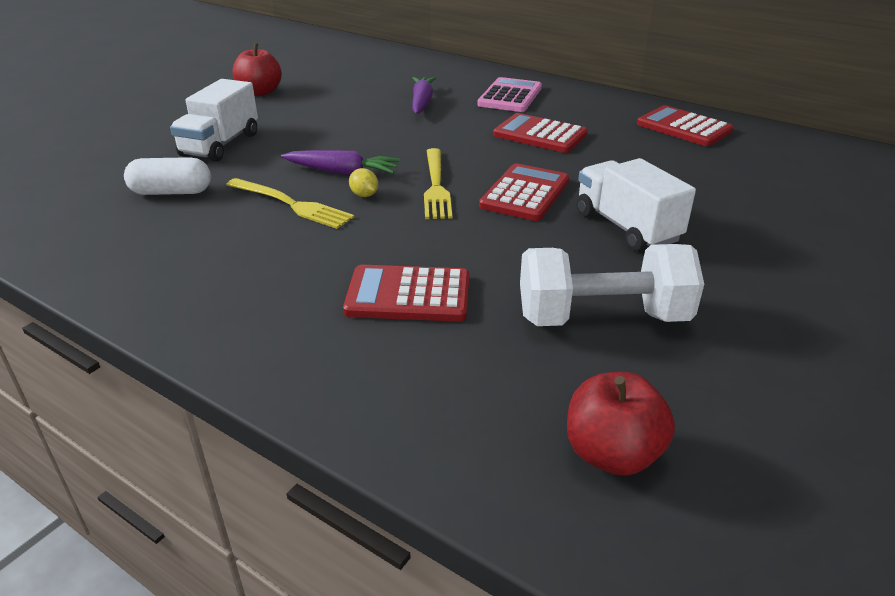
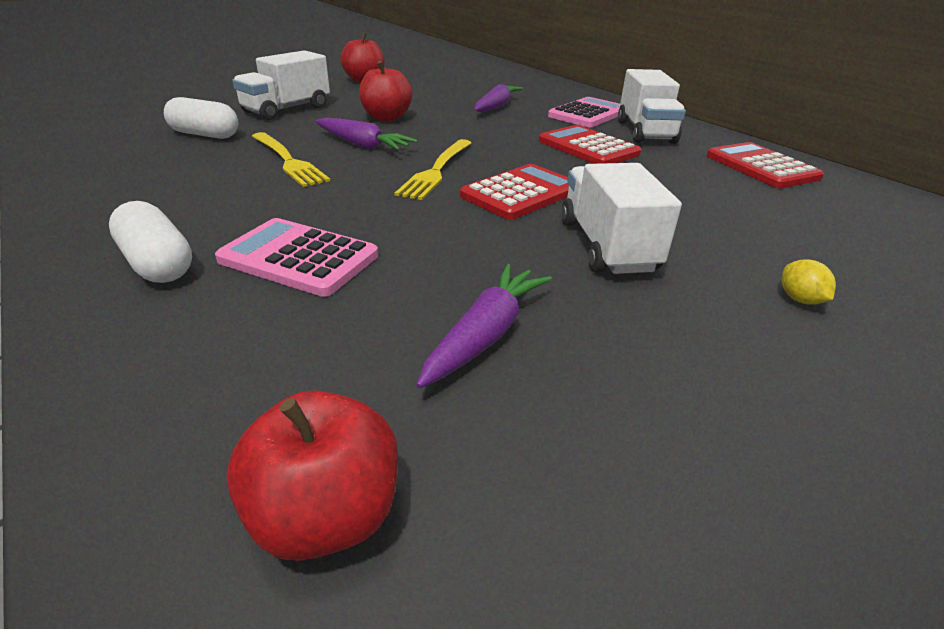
camera: 20 degrees right, 0 degrees up
red calculator [343,265,469,322] -> pink calculator [215,218,378,297]
yellow lemon [349,168,378,197] -> yellow lemon moved to [782,259,836,305]
white dumbbell [520,244,704,326] -> purple carrot [416,264,552,388]
none -> white capsule [109,201,192,283]
none -> red apple [359,61,412,121]
none -> white truck [618,69,686,144]

